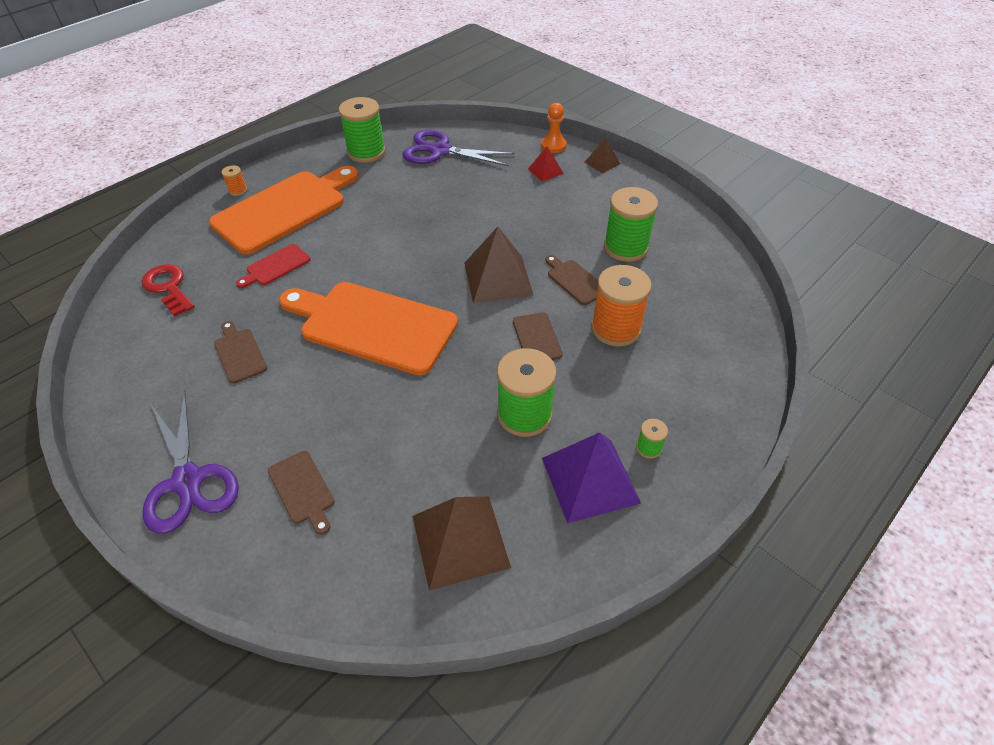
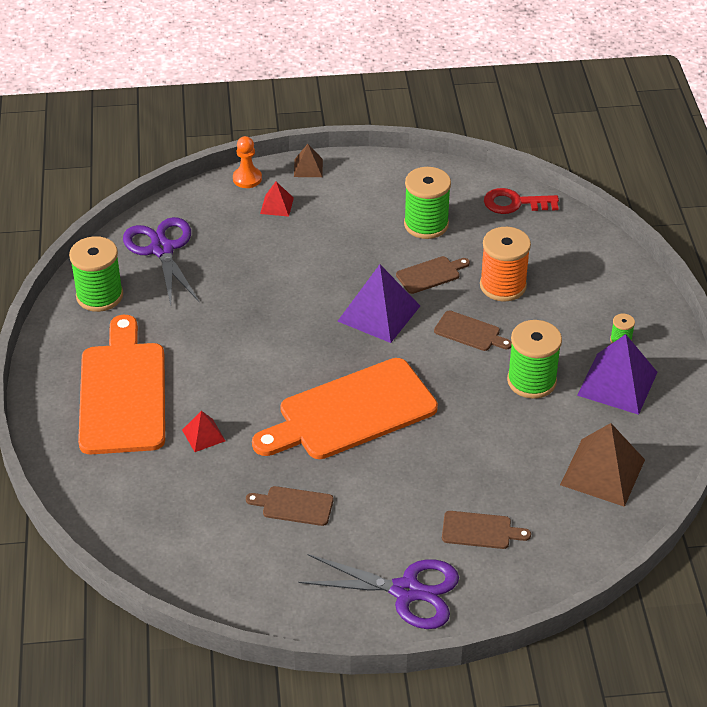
camera: 50 degrees left, 5 degrees down
red key [142,264,195,317] -> red key moved to [484,188,559,214]
orange spool [222,165,247,196] -> none
red cutting board [236,244,310,288] -> red pyramid [182,411,225,452]
purple scissors [403,129,515,166] -> purple scissors turned 105 degrees clockwise [123,217,200,305]
brown pyramid [464,227,534,303] -> purple pyramid [338,264,420,343]
brown cutting board [545,255,598,305] -> brown cutting board turned 150 degrees clockwise [396,256,470,294]

